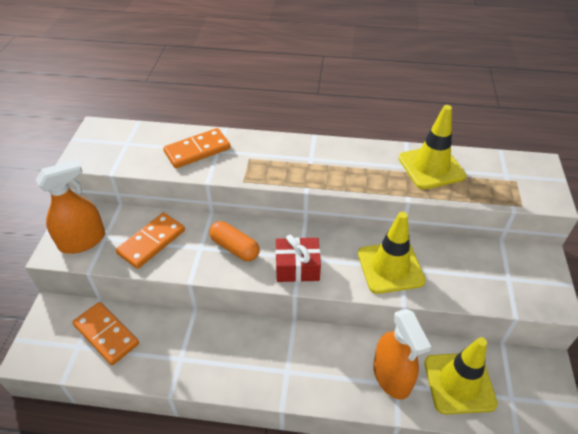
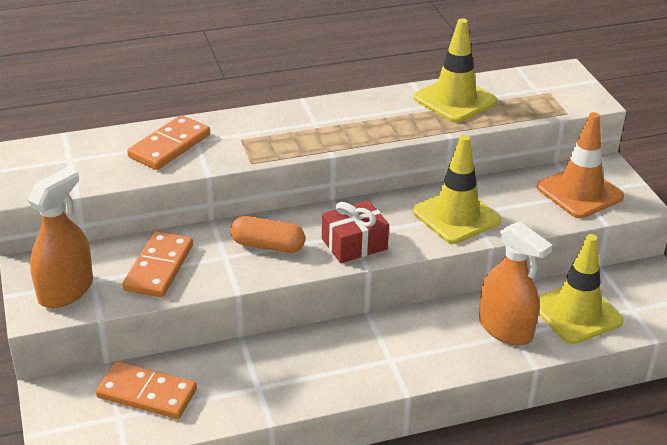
camera: 25 degrees left, 10 degrees down
none -> orange traffic cone [537,112,624,218]

